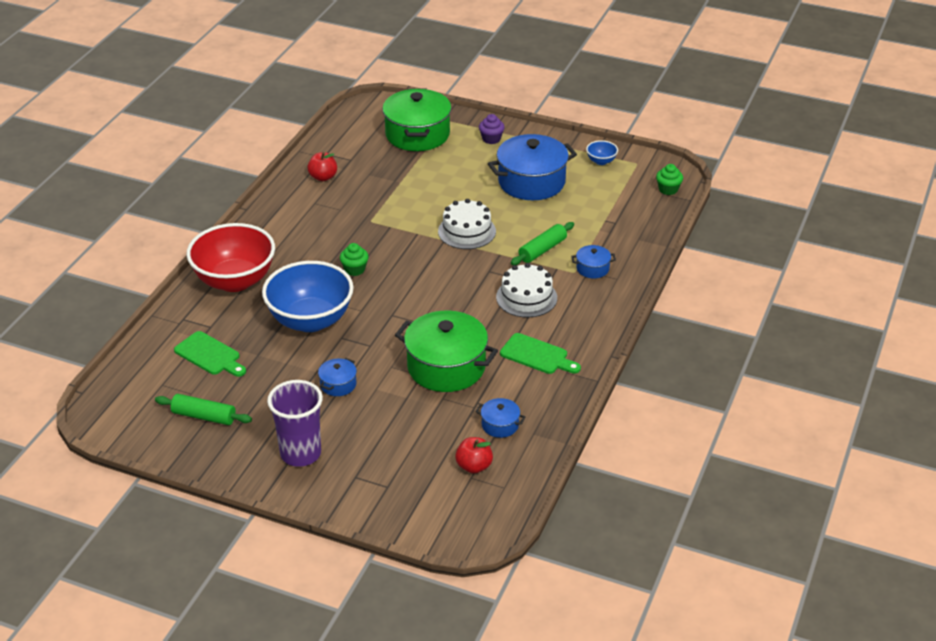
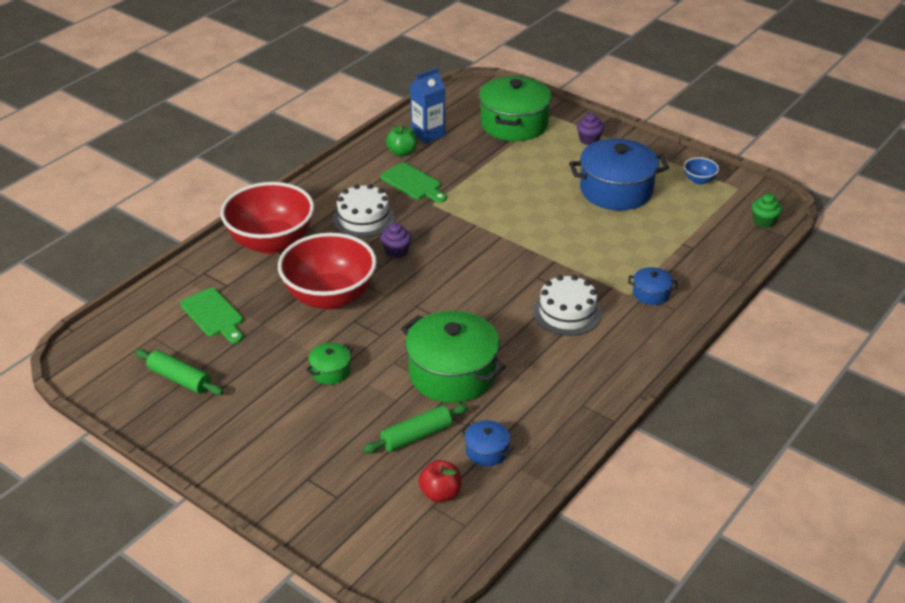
camera: 15 degrees right, 0 degrees up
blue bowl [262,261,354,332] -> red bowl [278,233,377,310]
purple cup [267,380,323,467] -> none
red apple [307,152,337,181] -> green apple [386,126,417,156]
blue pot [318,358,357,396] -> green pot [306,343,353,385]
green cupcake [340,243,369,276] -> purple cupcake [381,223,412,258]
white cake [438,199,496,249] -> white cake moved to [333,184,395,238]
green cutting board [500,333,581,374] -> green cutting board moved to [381,162,447,203]
green rolling pin [511,222,574,265] -> green rolling pin moved to [363,404,468,453]
none -> blue carton [410,68,445,144]

